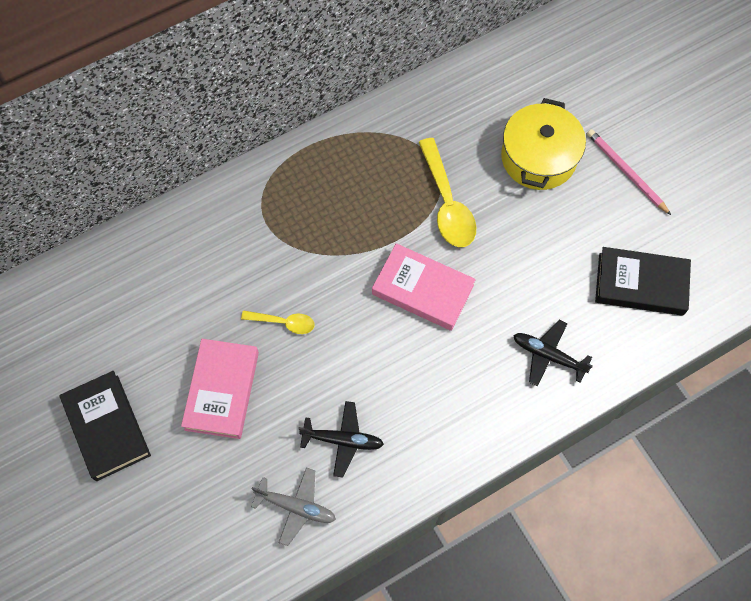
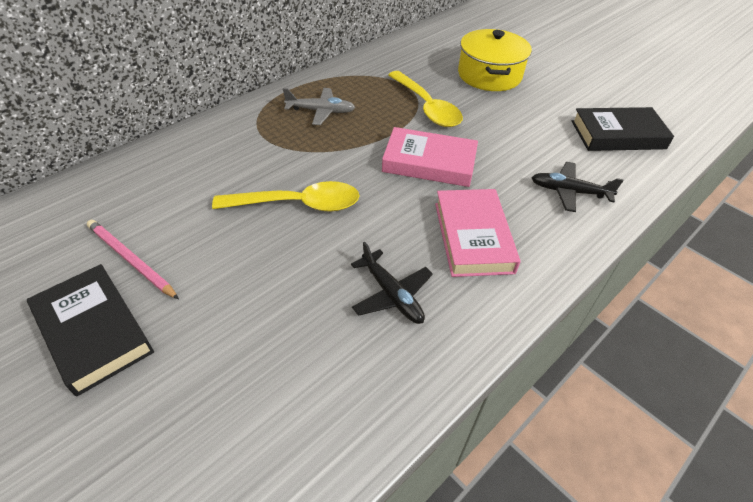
camera: 15 degrees left, 20 degrees down
pink book [181,339,259,439] -> pink book moved to [435,189,521,277]
yellow spoon [241,310,315,334] -> yellow spoon [212,181,360,212], size x1.81
grey plane [251,467,336,546] -> grey plane moved to [283,88,356,125]
black plane [298,401,384,478] -> black plane turned 60 degrees clockwise [351,242,433,324]
pink pencil [587,129,671,215] -> pink pencil moved to [87,220,179,299]

